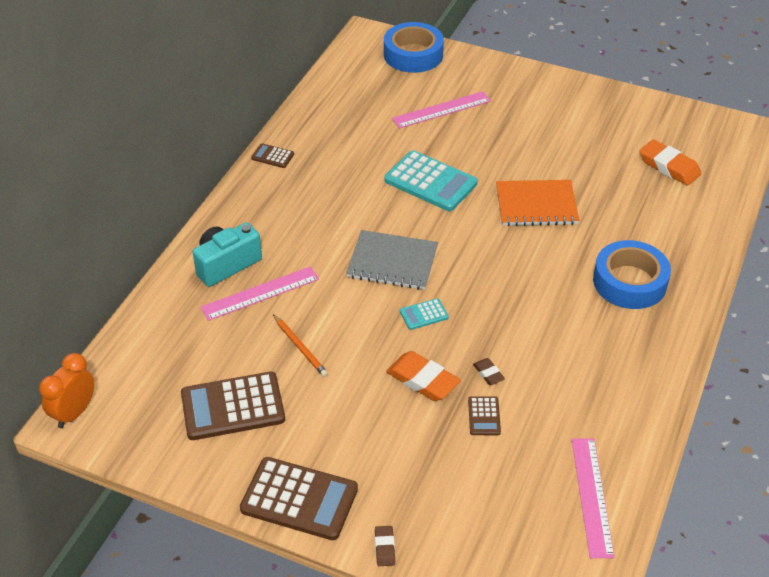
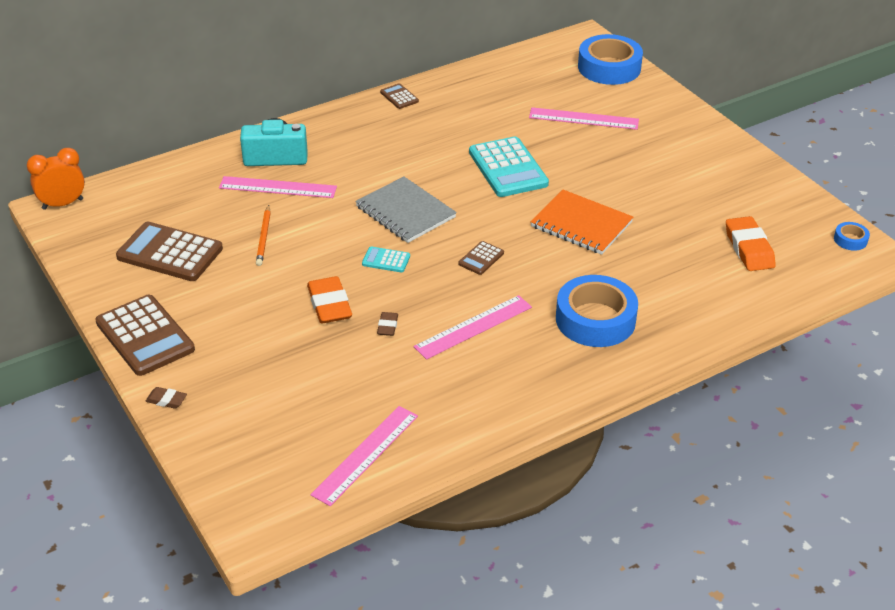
camera: 35 degrees right, 5 degrees down
brown eraser [375,526,395,566] -> brown eraser turned 75 degrees clockwise [145,387,187,409]
brown calculator [468,396,501,435] -> brown calculator moved to [458,241,504,275]
none -> pink ruler [413,295,532,360]
none -> blue tape [834,222,870,251]

